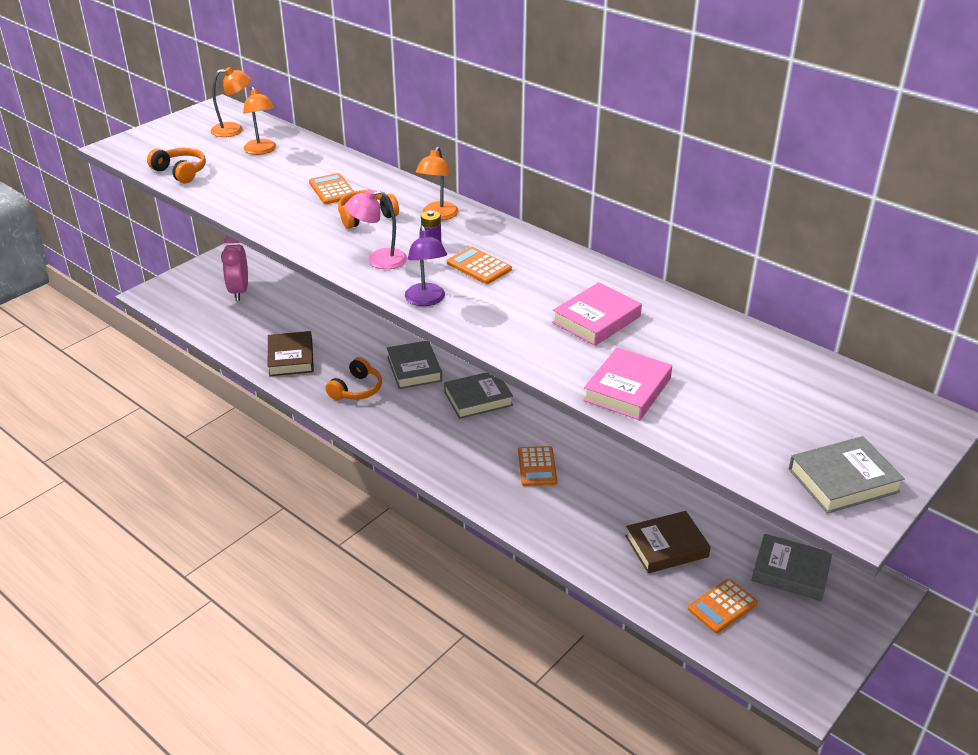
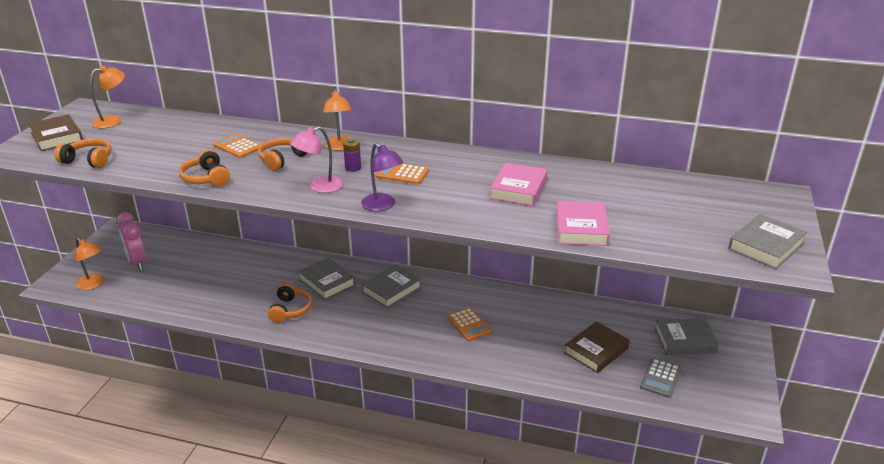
camera: 25 degrees left, 5 degrees down
orange lamp [243,86,276,155] -> orange lamp moved to [75,238,105,290]
brown book [268,331,314,376] -> brown book moved to [28,114,83,151]
orange calculator [688,578,758,633] -> grey calculator [640,358,682,398]
none -> orange headphones [179,149,230,186]

